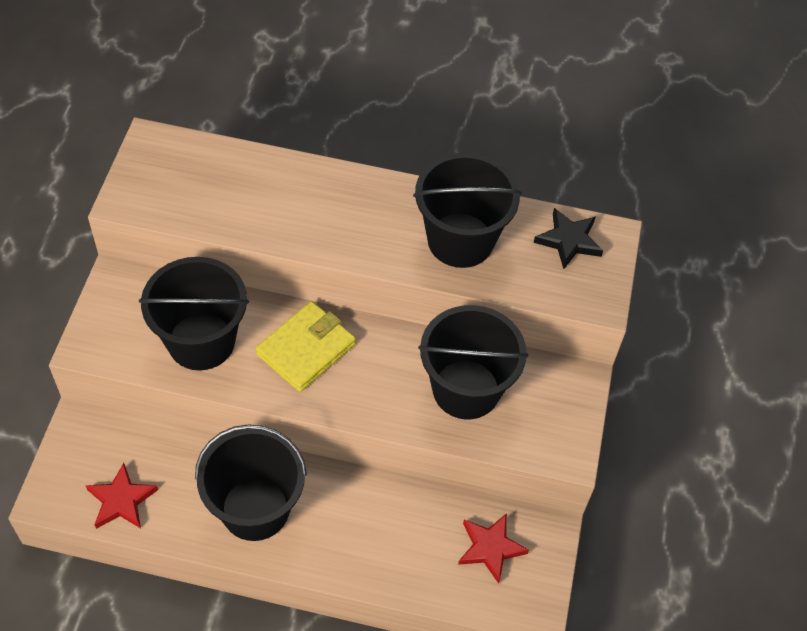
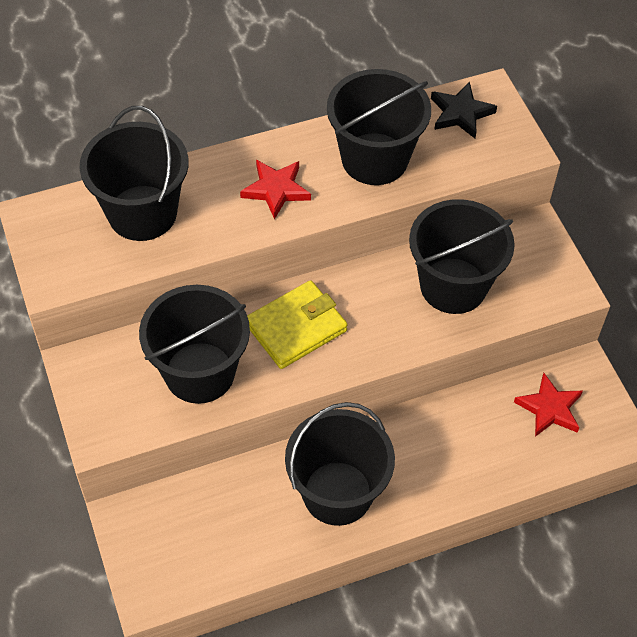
camera: 30 degrees left, 0 degrees up
red star [86,463,158,529] -> red star moved to [240,160,311,220]
yellow wallet [256,301,356,392] -> yellow wallet turned 45 degrees clockwise [247,280,348,369]
none -> black bucket [80,106,189,241]

